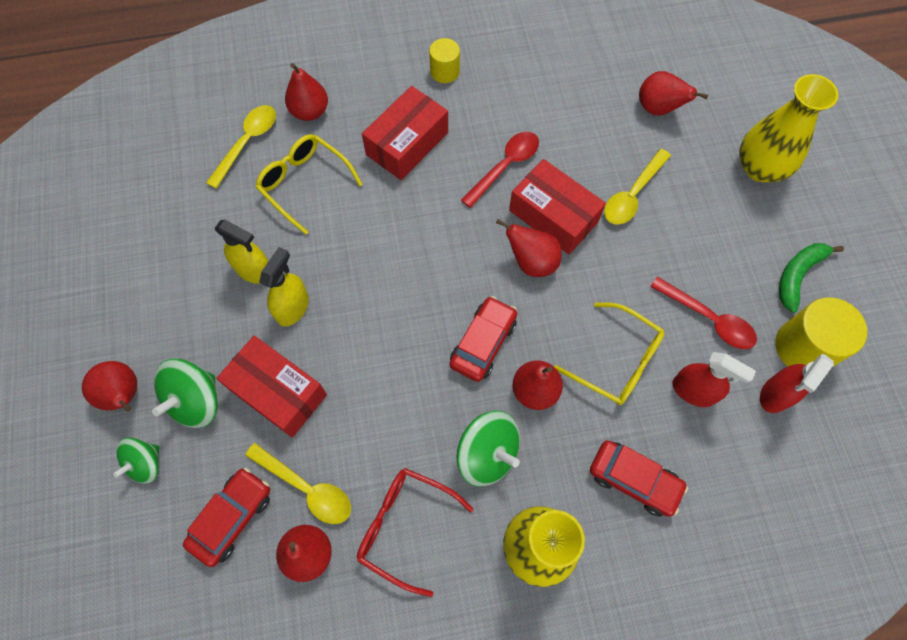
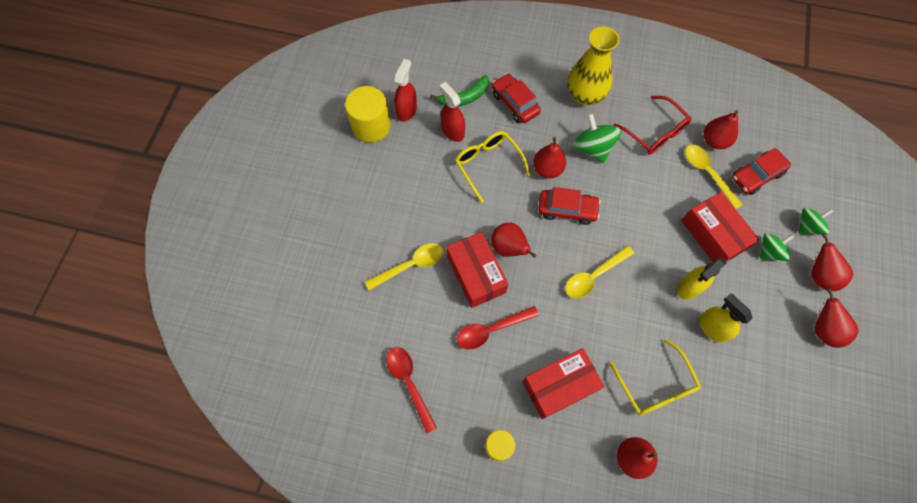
camera: 155 degrees left, 0 degrees up
green spinning top [152,359,218,428] -> green spinning top [760,233,794,261], size x0.66
yellow spoon [206,105,276,189] -> yellow spoon moved to [565,246,634,298]
red car [450,296,517,382] -> red car turned 135 degrees counterclockwise [538,187,601,225]
red pear [639,71,708,115] -> red pear moved to [815,288,858,348]
red spoon [650,276,757,349] -> red spoon moved to [386,347,437,433]
yellow vase [739,74,839,183] -> none
red spray bottle [760,354,834,413] -> red spray bottle turned 45 degrees counterclockwise [394,59,417,122]
green banana [779,243,844,313] -> green banana moved to [430,75,489,107]

